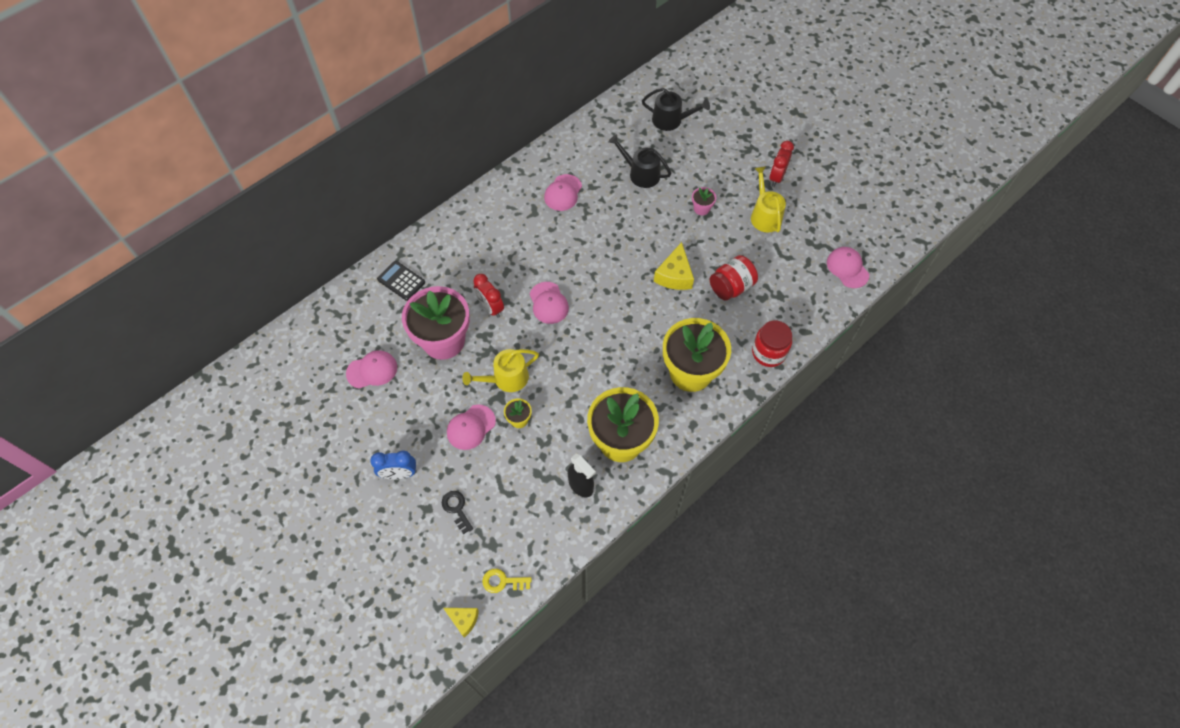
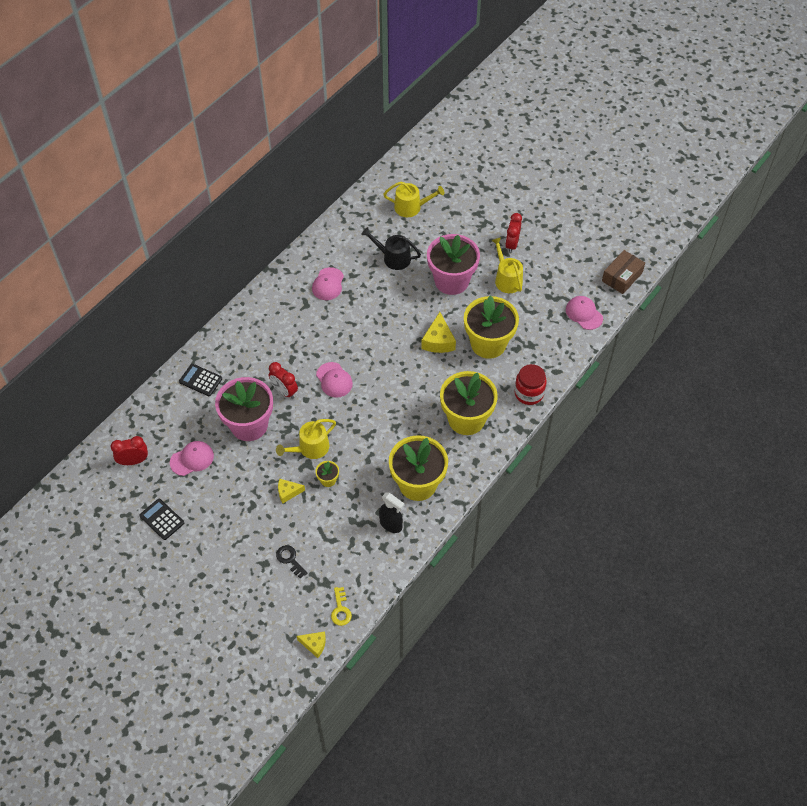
camera: 10 degrees left, 5 degrees down
blue clock [370,451,416,480] -> none
pink cap [447,404,496,450] -> yellow cheese [278,479,305,503]
yellow key [482,569,532,593] -> yellow key turned 90 degrees counterclockwise [331,587,352,626]
black watering can [642,88,710,131] -> yellow watering can [383,182,444,217]
pink flower pot [692,187,716,215] -> pink flower pot [427,234,480,295], size x2.45
red jar [710,255,758,301] -> yellow flower pot [464,295,519,359]
none -> red clock [111,436,148,465]
none -> black calculator [139,499,184,540]
none -> brown box [602,250,645,294]

